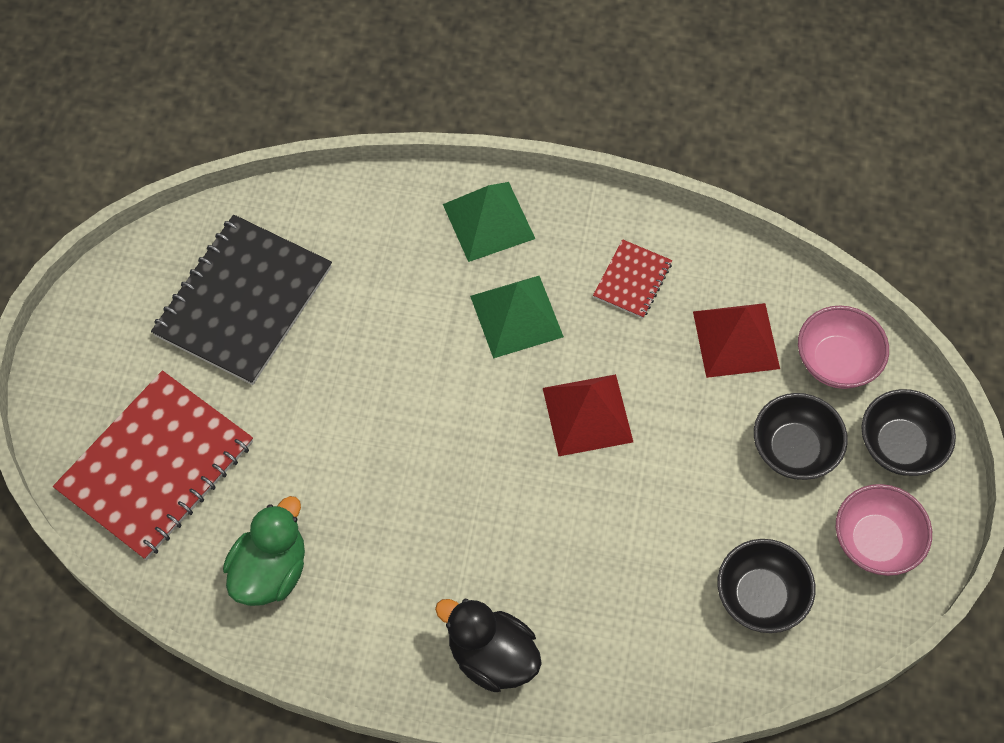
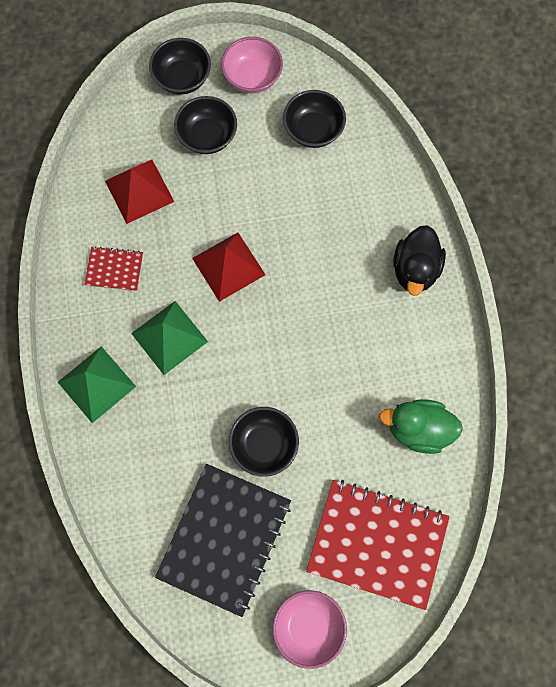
camera: 110 degrees left, 10 degrees up
black notebook [151,215,332,385] -> black notebook turned 75 degrees counterclockwise [155,464,291,617]
pink bowl [798,306,889,389] -> pink bowl moved to [272,590,347,669]
none -> black bowl [229,407,299,477]

